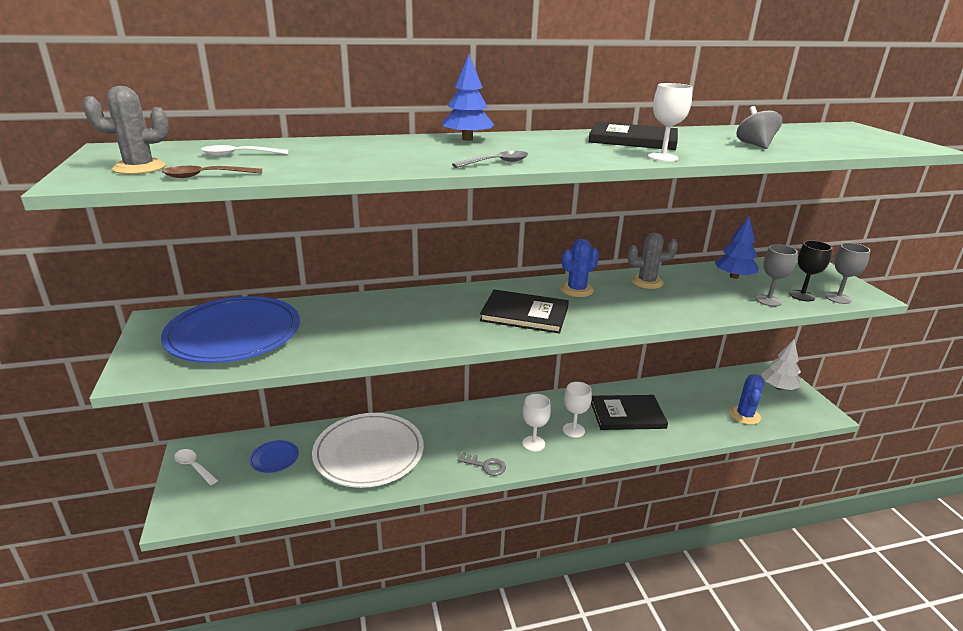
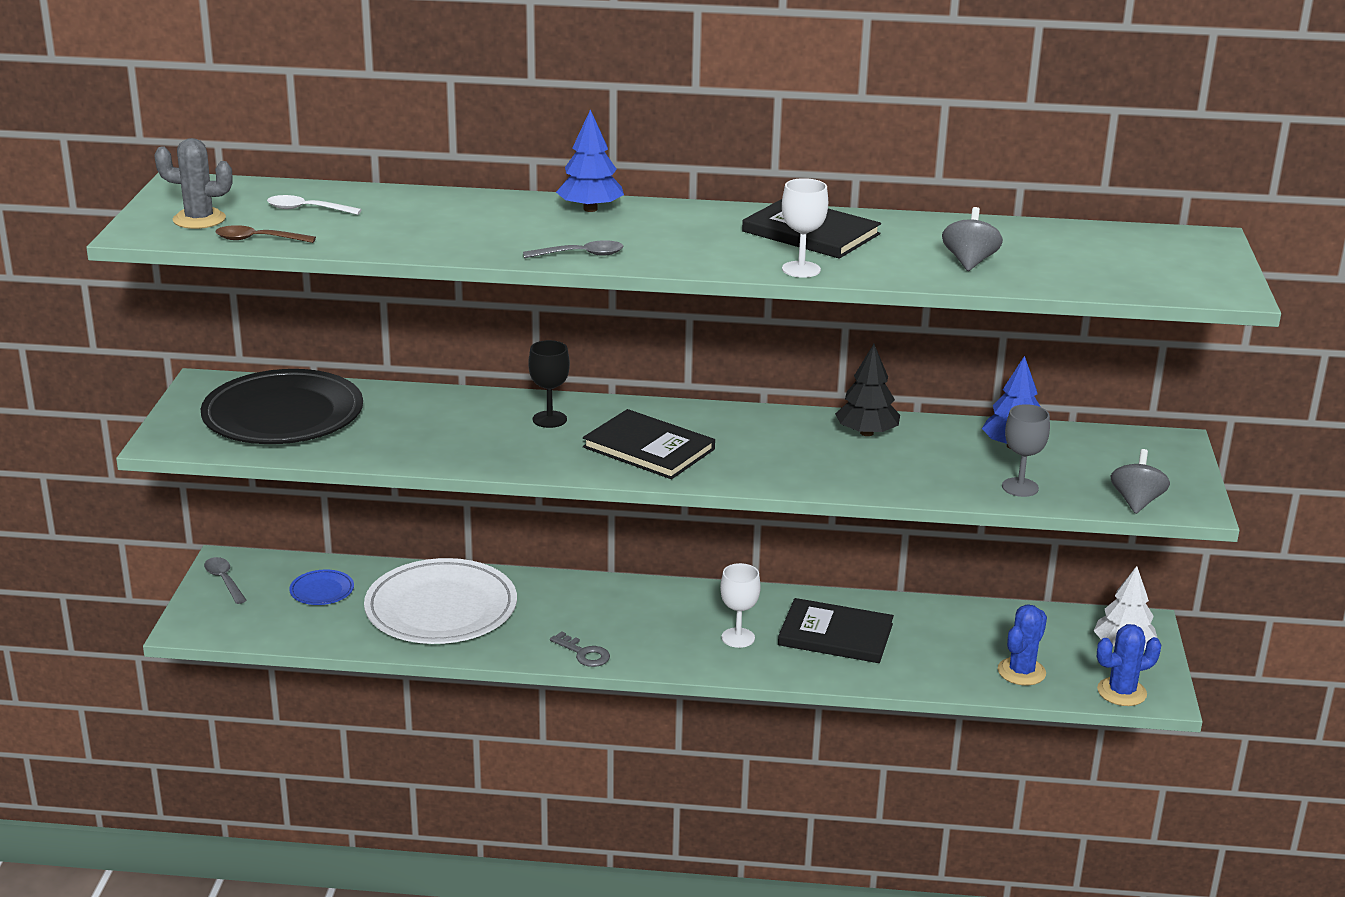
camera: 20 degrees right, 0 degrees up
blue plate [161,296,300,363] -> black plate [201,369,363,444]
white spoon [174,449,218,485] -> grey spoon [204,557,247,604]
white goblet [522,394,551,452] -> none
blue cactus [560,239,599,297] -> blue cactus moved to [1097,624,1161,706]
grey cactus [627,232,678,289] -> black tree [835,344,900,436]
black goblet [789,241,832,301] -> black goblet moved to [528,340,570,428]
grey goblet [825,243,871,304] -> grey spinning top [1110,449,1170,514]

